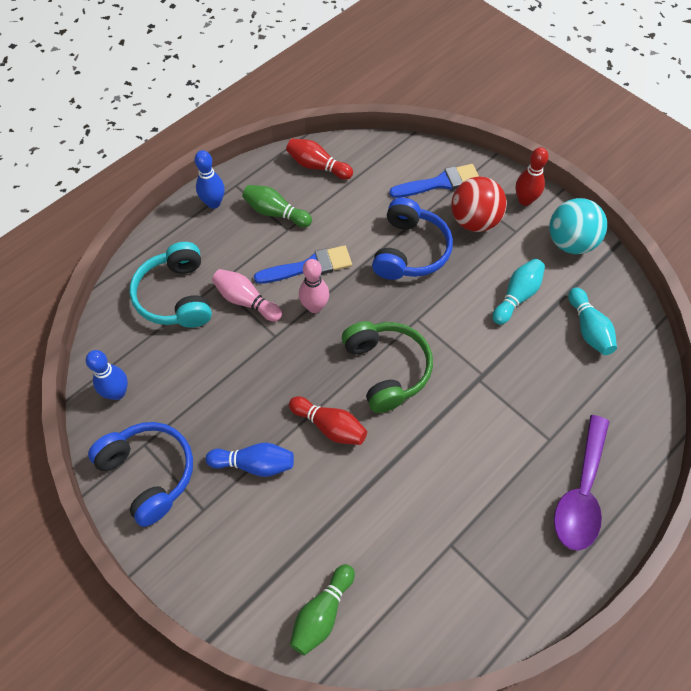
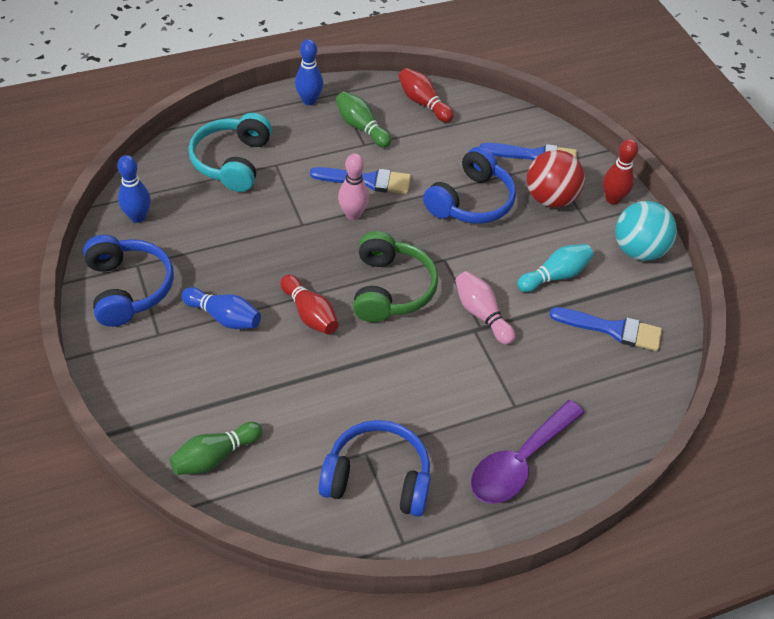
camera: 20 degrees right, 10 degrees down
pink bowling pin [212,269,282,321] -> pink bowling pin moved to [455,271,515,345]
turquoise bowling pin [568,287,617,355] -> blue brush [550,307,662,351]
none -> blue headphones [319,420,431,517]

